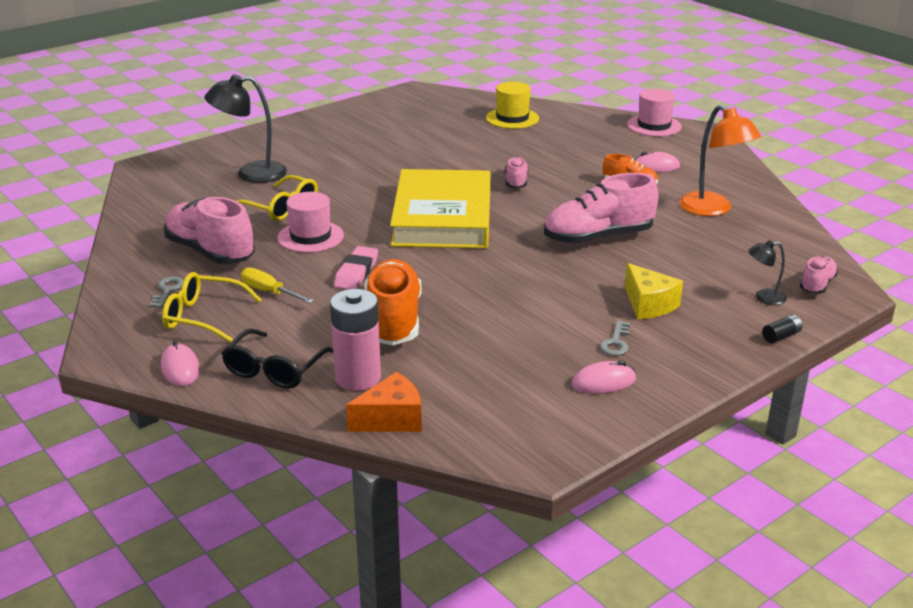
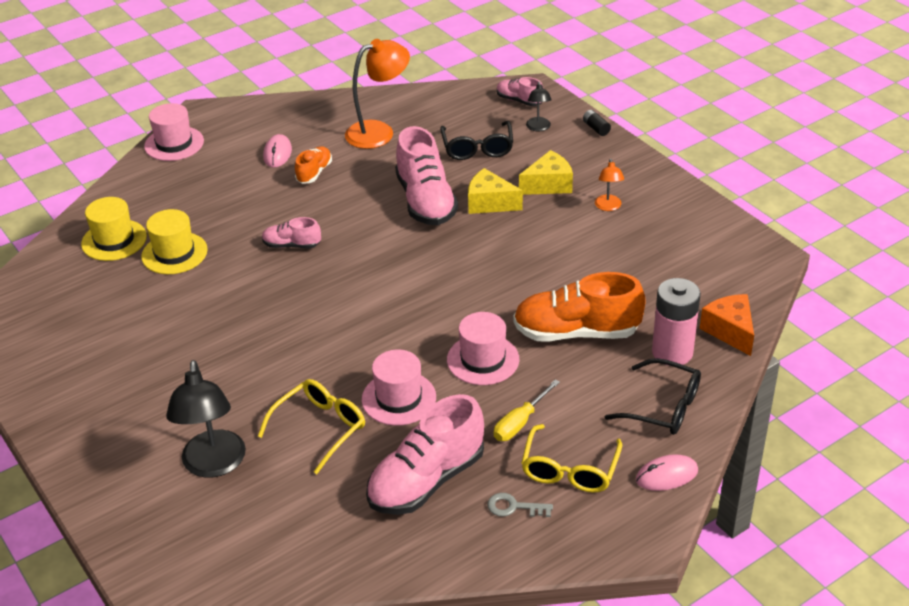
camera: 85 degrees left, 10 degrees up
pink eraser [334,246,378,289] -> pink hat [447,312,519,385]
yellow book [390,169,491,248] -> none
pink mouse [571,361,636,394] -> none
grey key [600,321,630,356] -> orange lamp [595,159,624,211]
none -> yellow hat [141,209,208,274]
none -> black glasses [440,121,513,160]
none -> yellow cheese [468,168,523,214]

